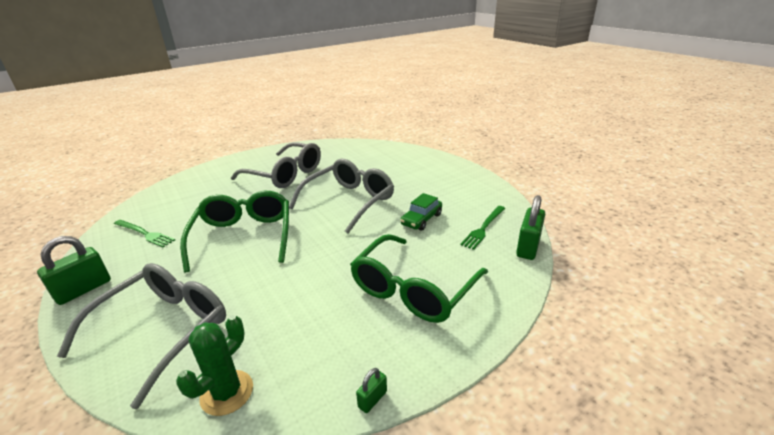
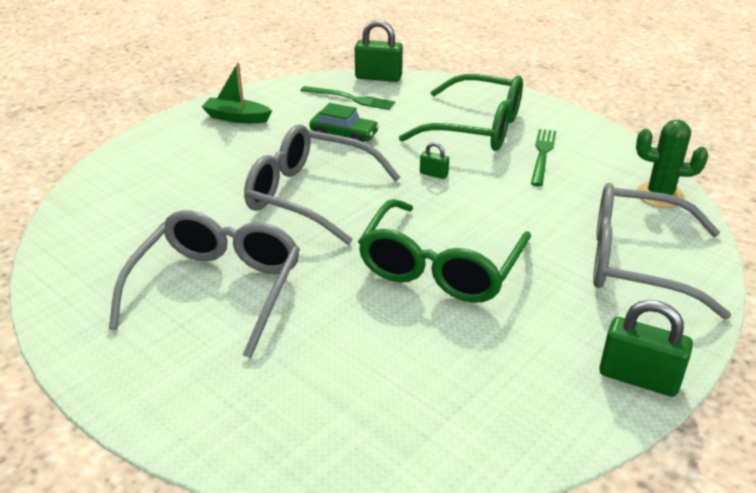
camera: 105 degrees left, 5 degrees up
green fork [114,220,175,247] -> green fork moved to [531,129,556,186]
green glasses [180,191,289,272] -> green glasses turned 45 degrees counterclockwise [358,199,531,303]
green padlock [356,368,387,413] -> green padlock moved to [420,142,449,179]
none -> green boat [201,62,272,123]

